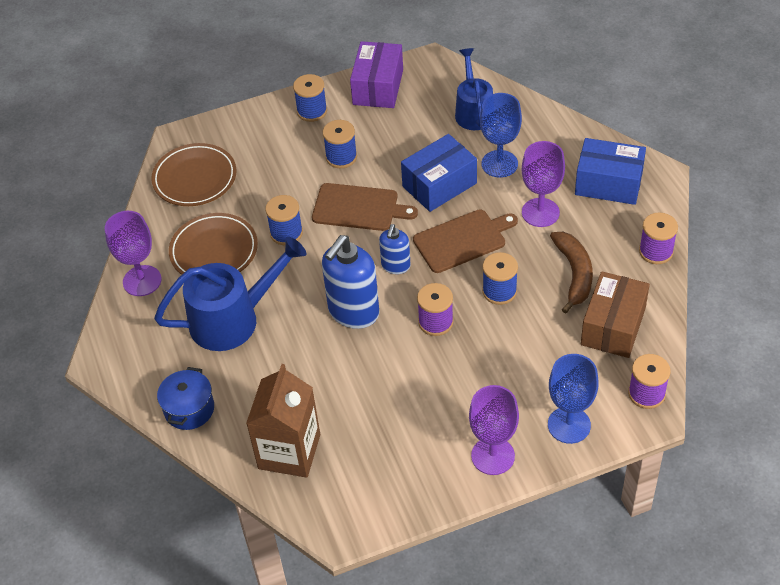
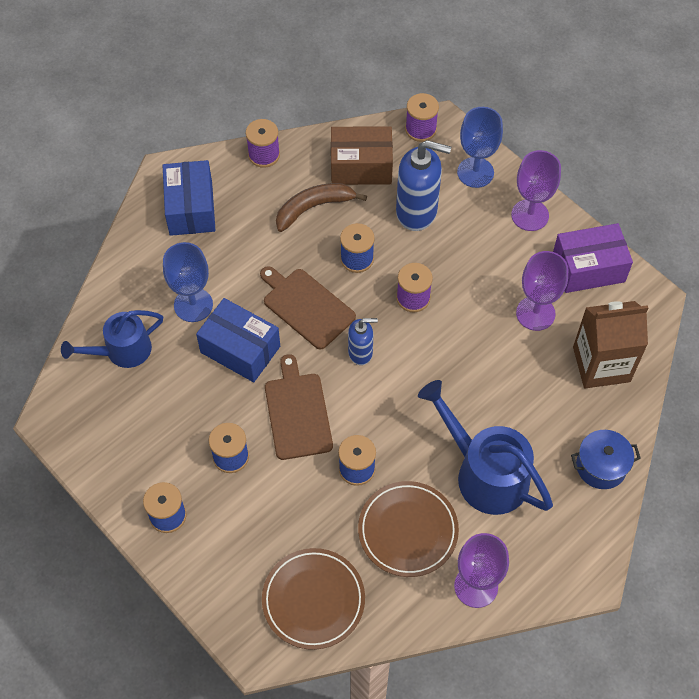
camera: 115 degrees left, 10 degrees up
blue soap dispenser [322,235,379,329] -> blue soap dispenser moved to [396,140,451,231]
purple box [350,41,403,108] -> purple box moved to [553,223,633,293]
purple goblet [522,141,565,227] -> purple goblet moved to [516,251,568,331]

